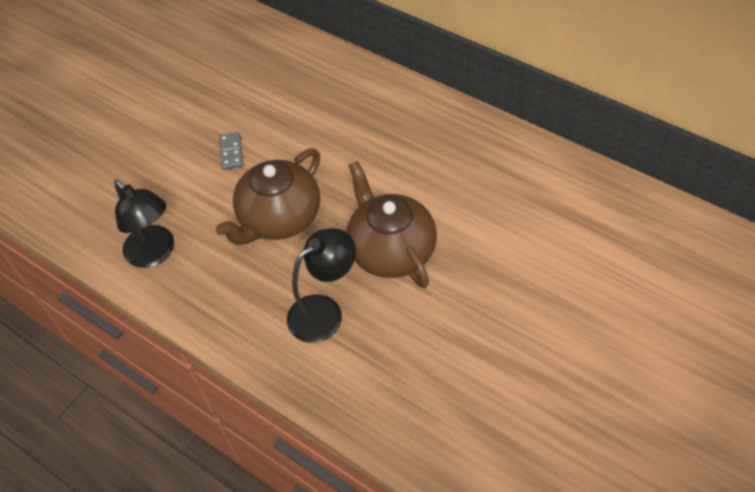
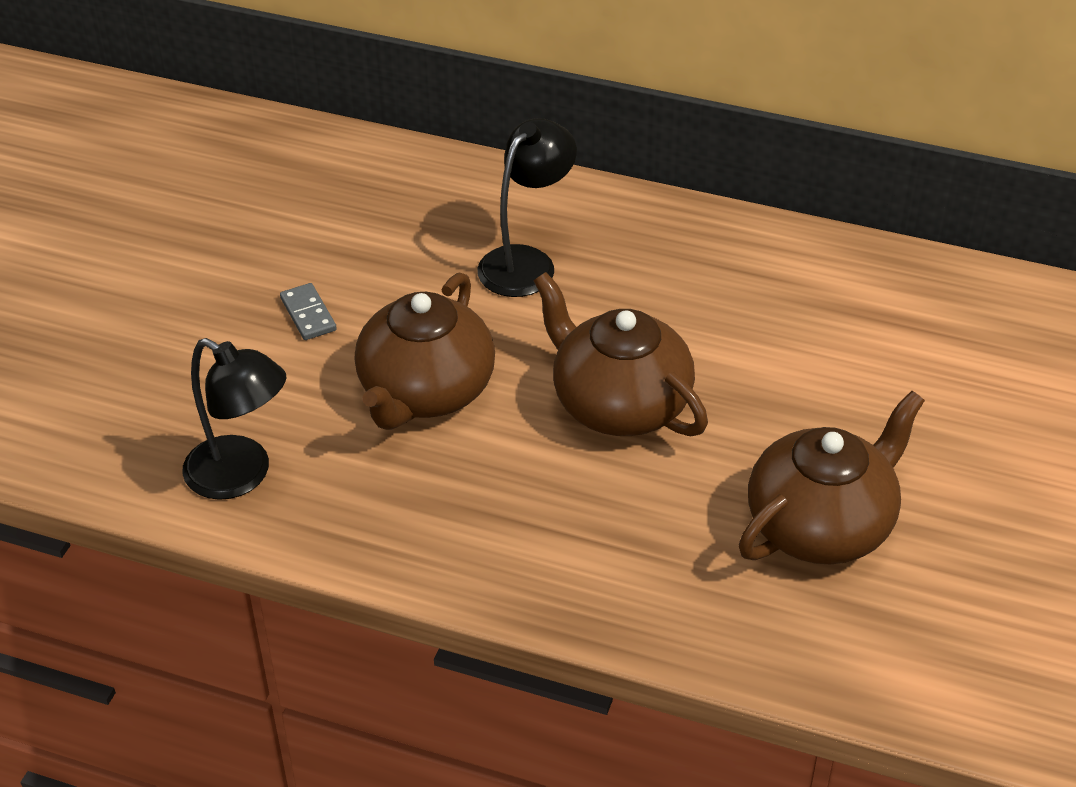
camera: 20 degrees left, 10 degrees down
black lamp [287,228,356,343] -> black lamp moved to [477,118,577,297]
none -> brown teapot [739,391,925,565]

